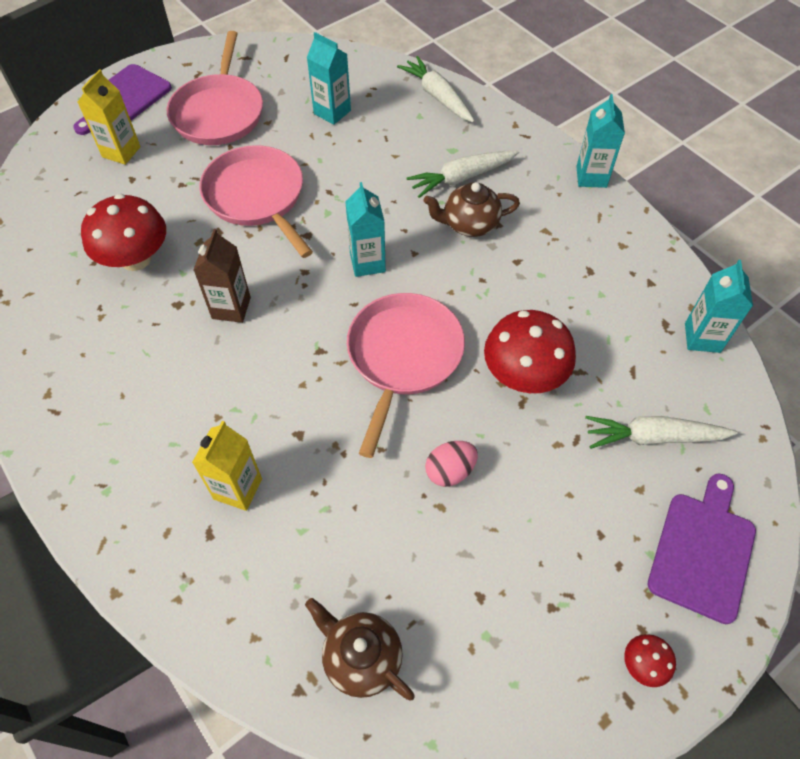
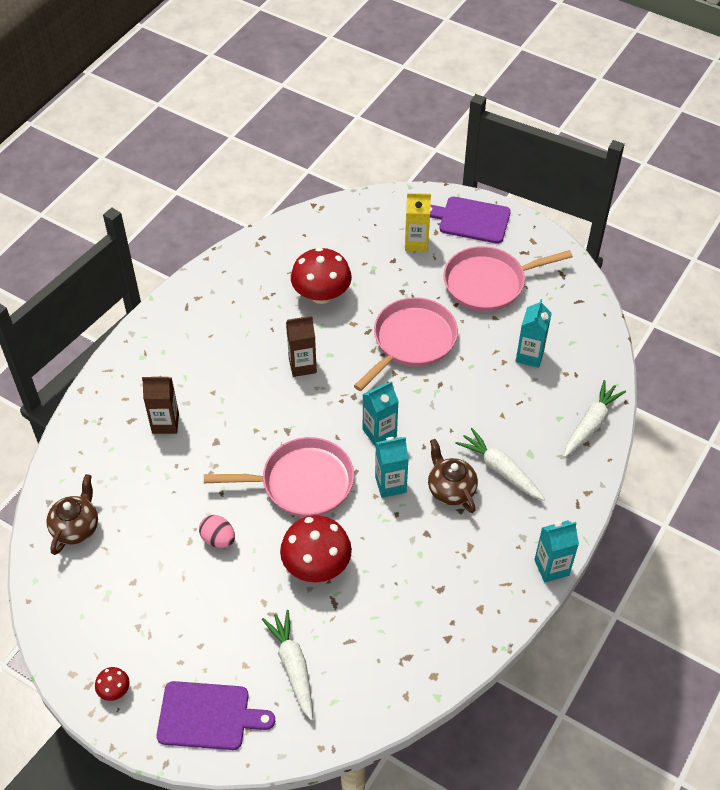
camera: 70 degrees right, 5 degrees down
yellow carton [192,421,262,511] -> brown carton [142,375,179,434]
turquoise carton [685,260,753,353] -> turquoise carton moved to [375,437,409,498]

